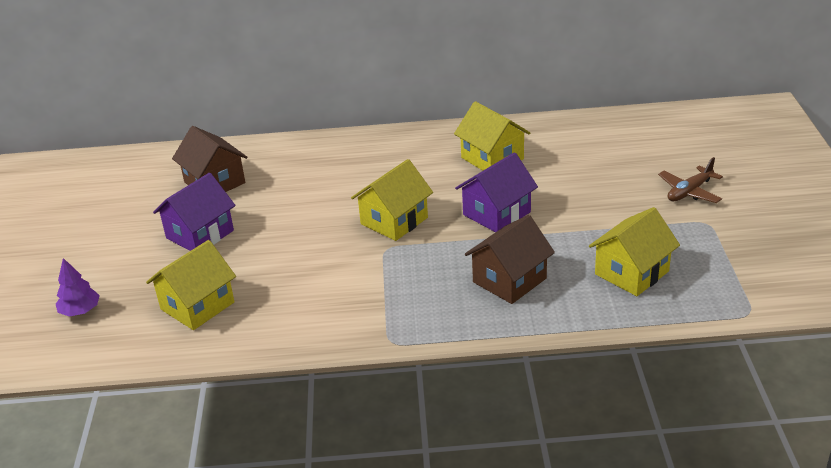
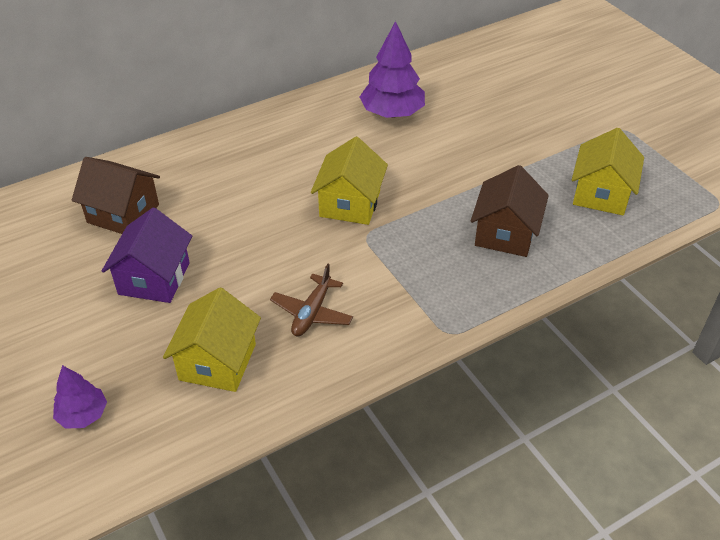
camera: 30 degrees left, 10 degrees up
yellow house [454,101,530,171] -> purple tree [360,21,425,118]
purple house [455,152,538,232] -> none
brown plane [658,157,723,203] -> brown plane moved to [270,264,353,336]

